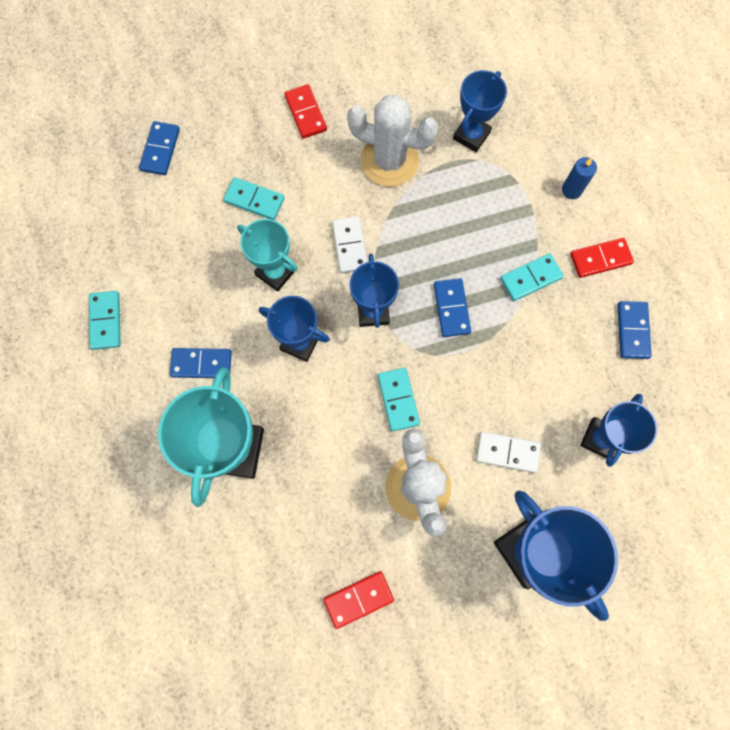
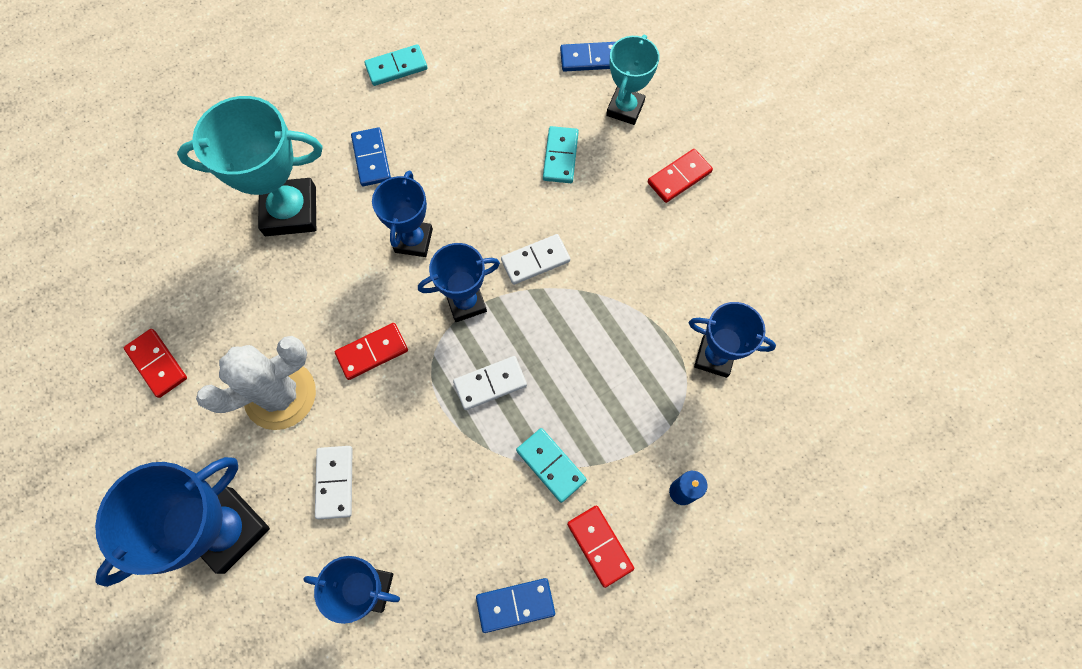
camera: 75 degrees right, 5 degrees down
turquoise trophy [237,219,298,292] -> turquoise trophy moved to [606,35,660,125]
white cactus [347,95,439,187] -> none
turquoise domino [378,368,420,431] -> red domino [335,323,408,380]
blue domino [434,278,471,337] -> white domino [453,356,527,410]

